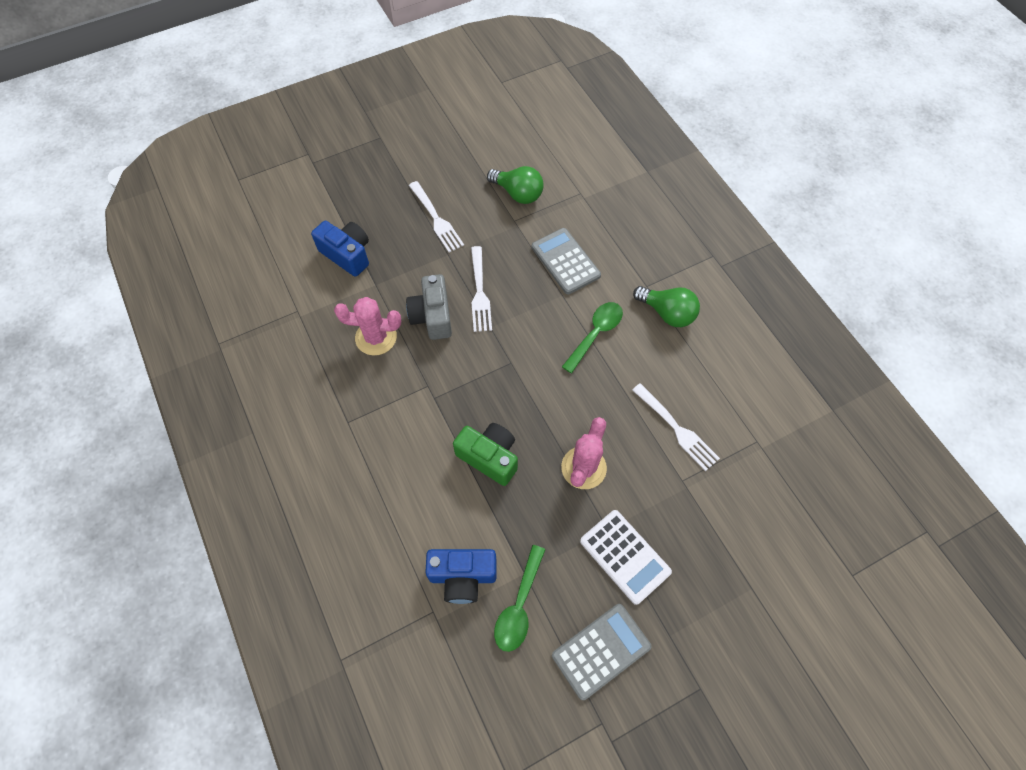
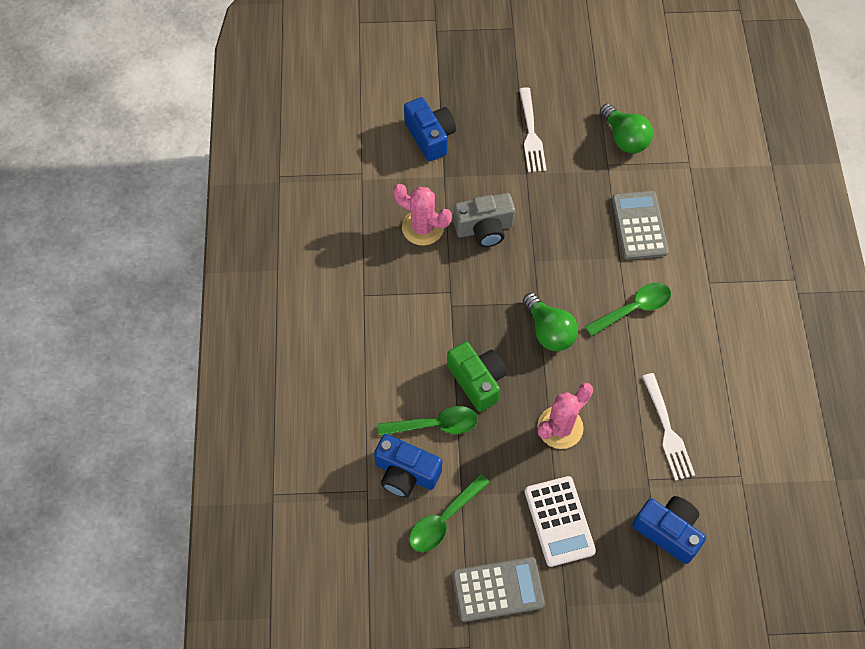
camera: 25 degrees right, 0 degrees up
grey camera [406,274,452,340] -> grey camera turned 120 degrees counterclockwise [453,193,515,247]
white fork [471,246,492,332] -> none
green light bulb [633,286,700,327] -> green light bulb moved to [523,293,578,351]
none -> green spoon [378,406,478,436]
none -> blue camera [632,496,706,564]

